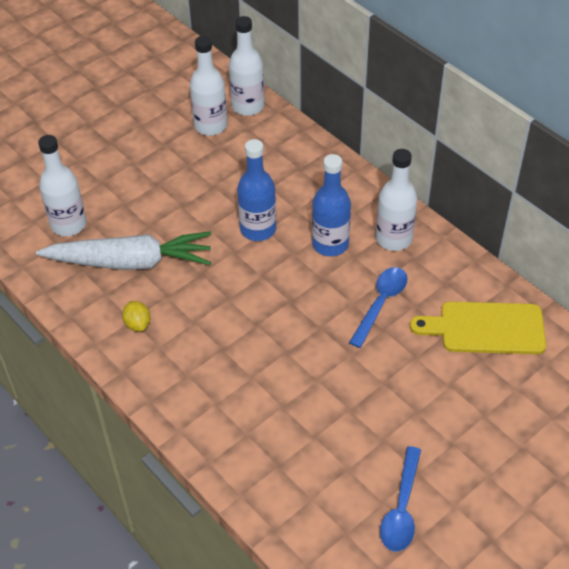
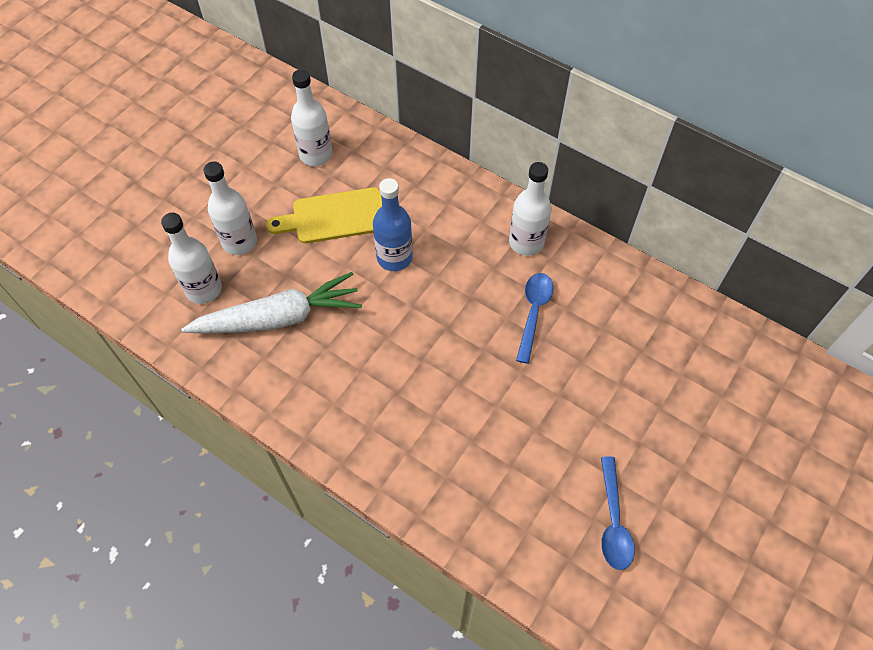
camera: 15 degrees left, 10 degrees up
yellow lemon [122,301,150,332] -> none
white bottle [229,16,264,116] -> white bottle moved to [203,162,257,255]
blue bottle [312,154,351,256] -> none
yellow cutting board [410,302,546,354] -> yellow cutting board moved to [266,187,382,244]

